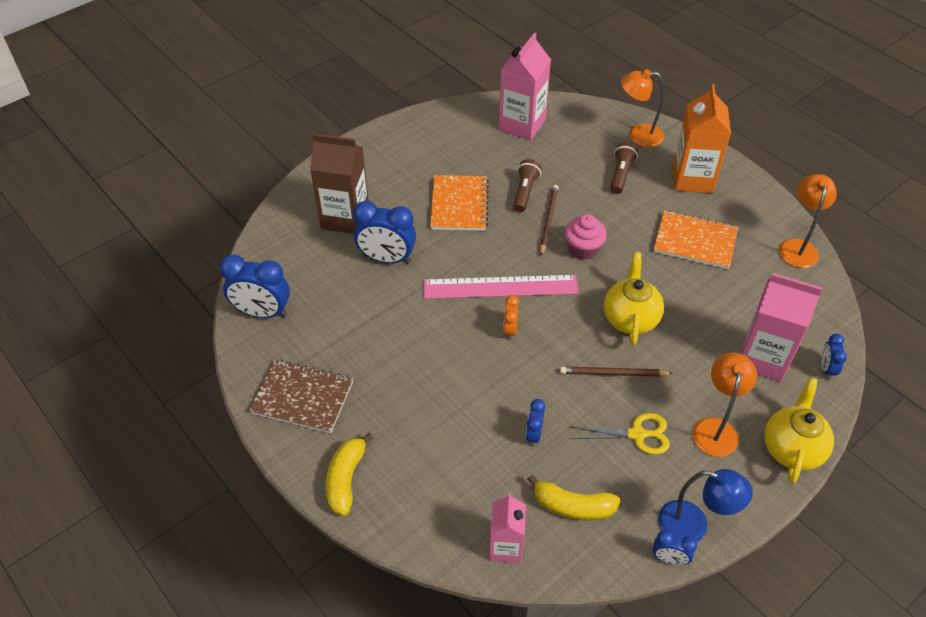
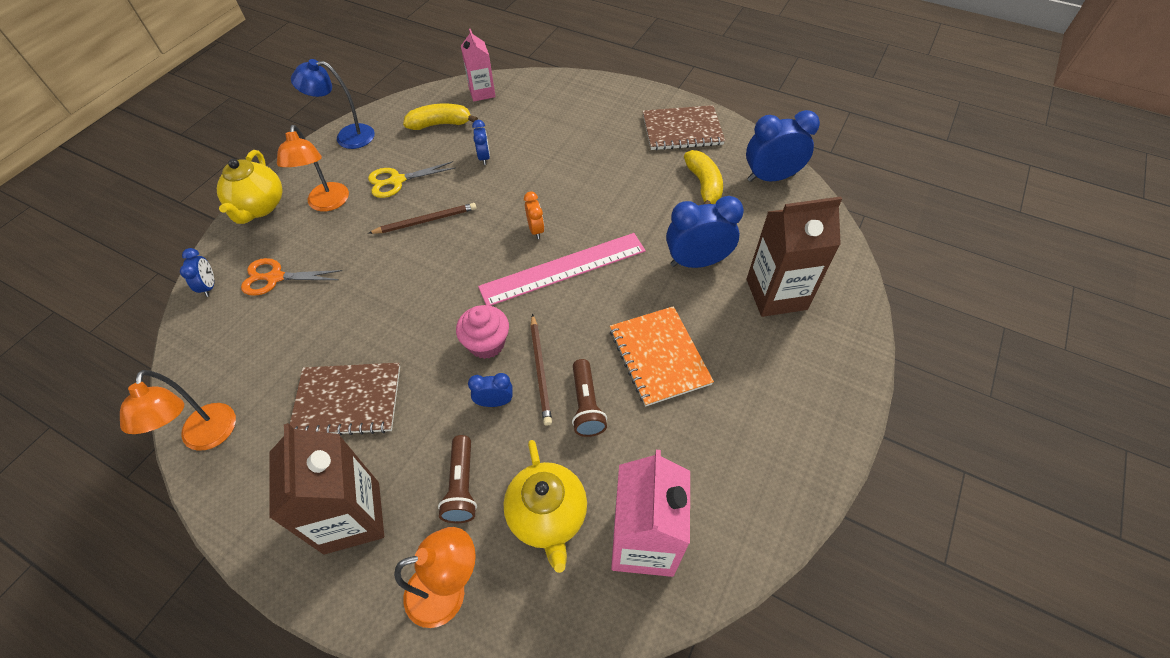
camera: 160 degrees right, 5 degrees up
yellow banana [326,433,373,516] -> yellow banana moved to [684,150,723,204]
yellow teapot [604,252,664,346] -> yellow teapot moved to [503,440,587,573]
blue clock [653,530,697,565] -> blue clock moved to [468,373,513,407]
orange notebook [654,210,738,269] -> brown notebook [290,363,400,436]
orange carton [673,84,731,193] -> brown carton [269,423,384,554]
pink carton [740,273,823,382] -> orange scissors [241,258,342,296]

